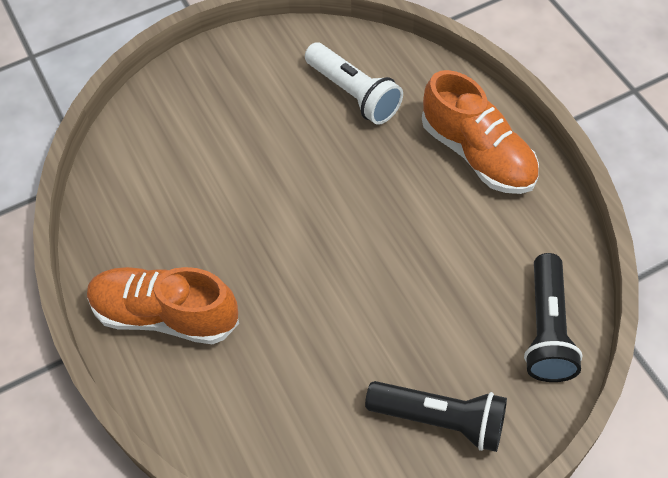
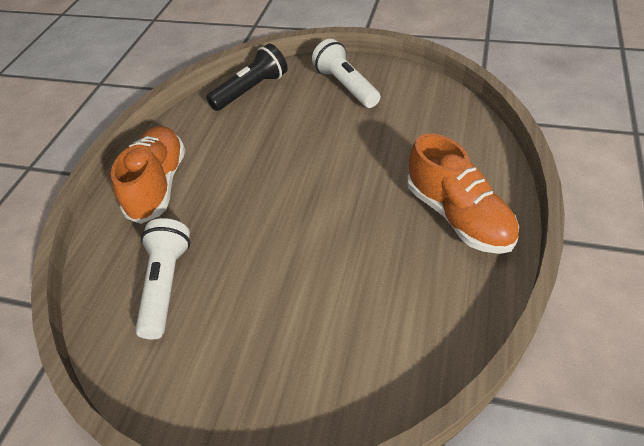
camera: 135 degrees left, 10 degrees down
black flashlight [365,381,507,452] -> white flashlight [312,39,380,108]

